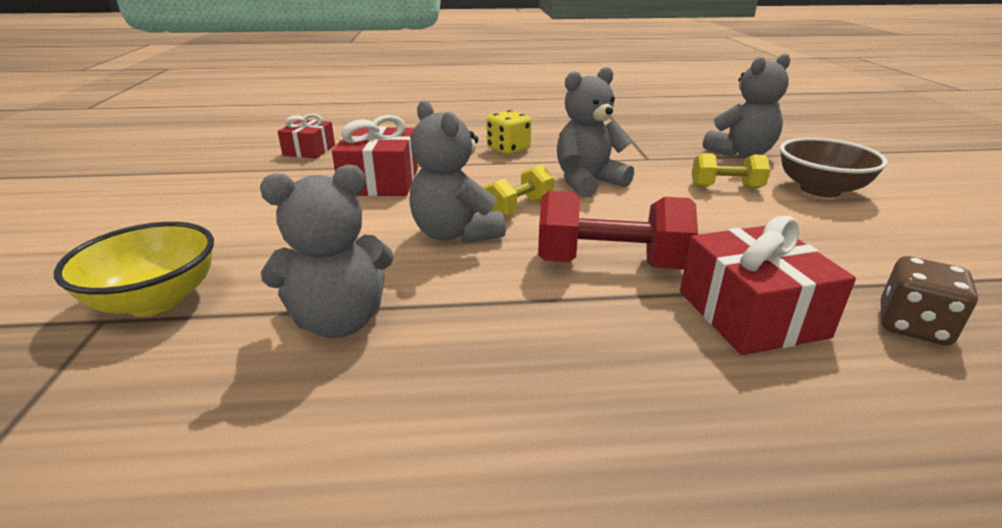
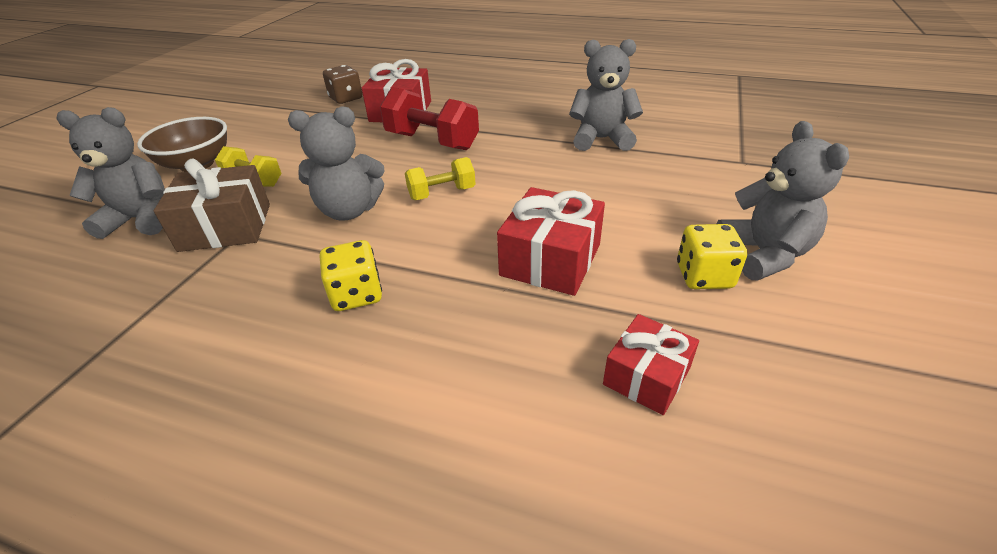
camera: 155 degrees left, 10 degrees up
yellow bowl [54,222,214,316] -> none
grey teddy bear [410,100,506,244] -> grey teddy bear moved to [717,121,849,280]
none -> brown gift [154,158,270,252]
none -> yellow dice [677,224,747,289]

